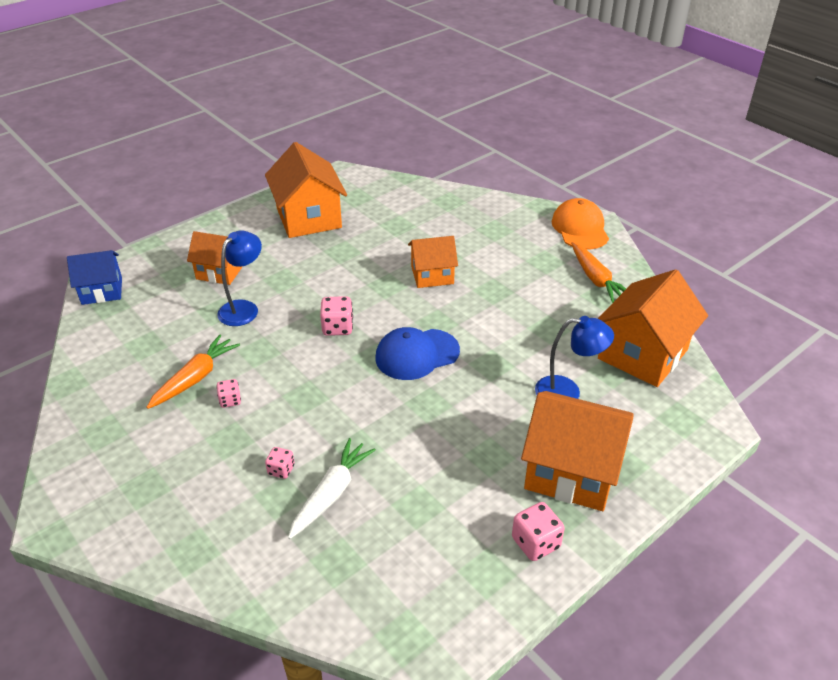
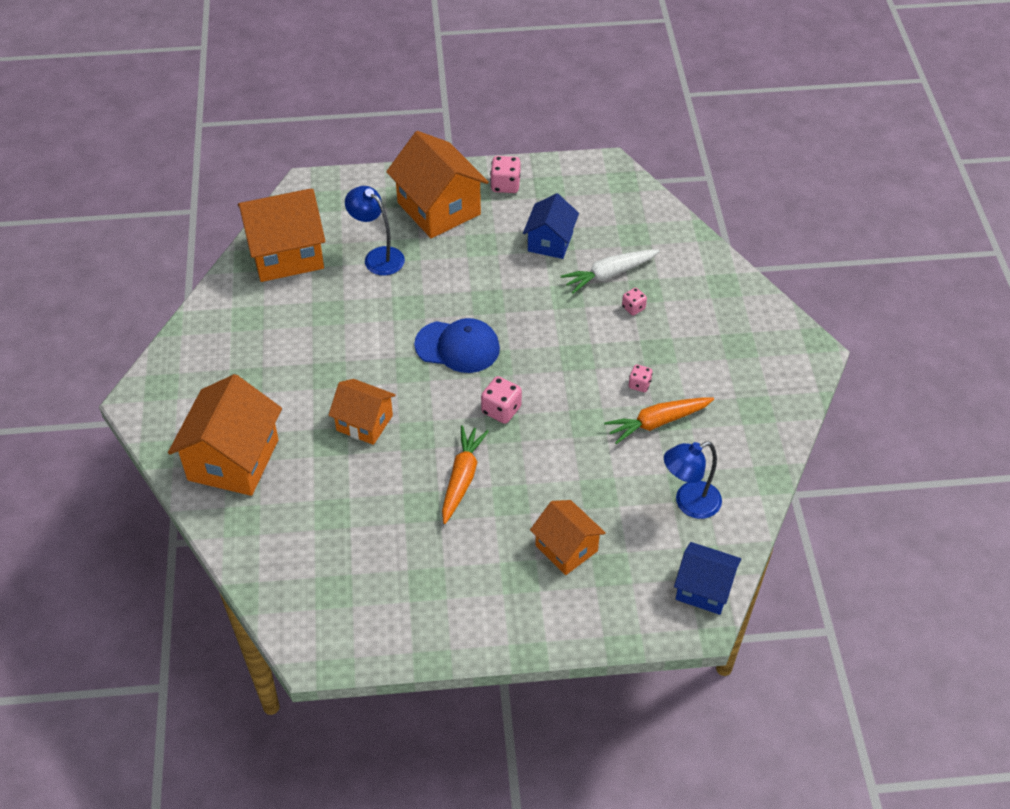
camera: 145 degrees left, 10 degrees up
blue lamp [217,231,262,326] -> blue lamp moved to [664,442,722,519]
orange house [265,142,347,238] -> orange house moved to [168,374,282,496]
orange cap [551,198,609,249] -> none
orange carrot [571,242,626,303] -> orange carrot moved to [442,425,489,524]
none -> blue house [523,193,579,259]

